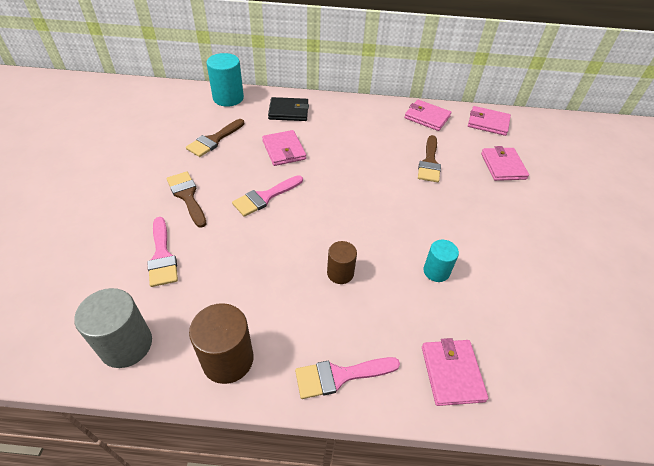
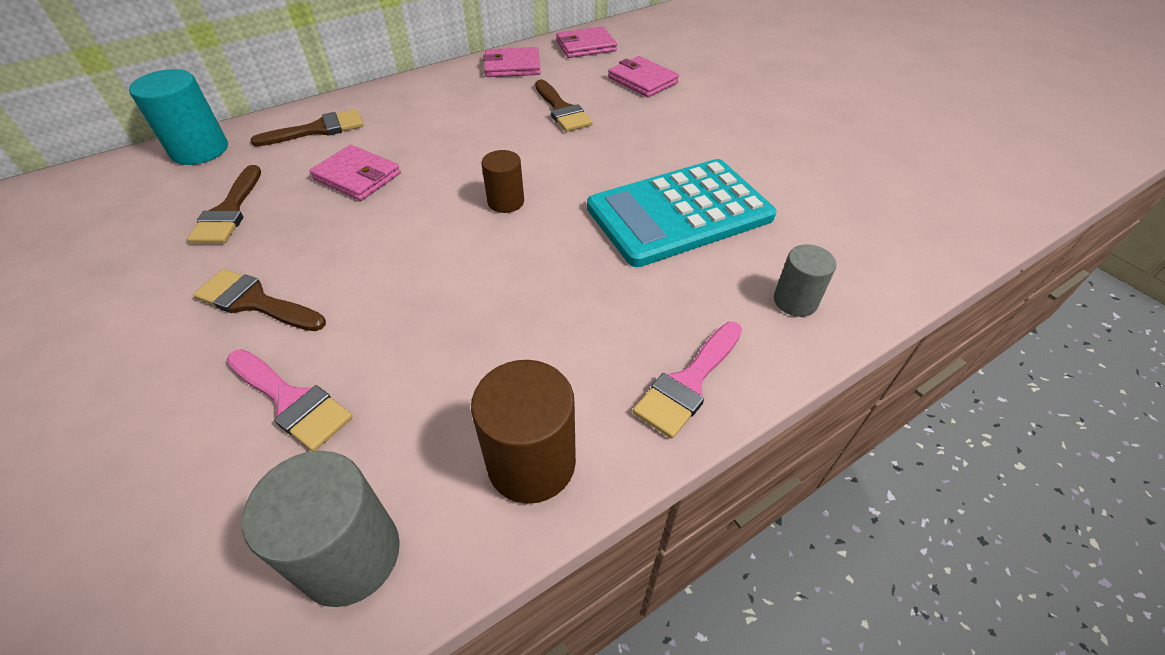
camera: 35 degrees left, 0 degrees up
pink brush [232,175,303,217] -> none
black wallet [268,97,309,121] -> brown brush [250,109,363,146]
brown cylinder [327,241,357,284] -> brown cylinder moved to [481,150,524,213]
pink wallet [422,338,488,406] -> grey cylinder [774,244,837,317]
turquoise cylinder [423,240,459,282] -> turquoise calculator [587,159,777,267]

